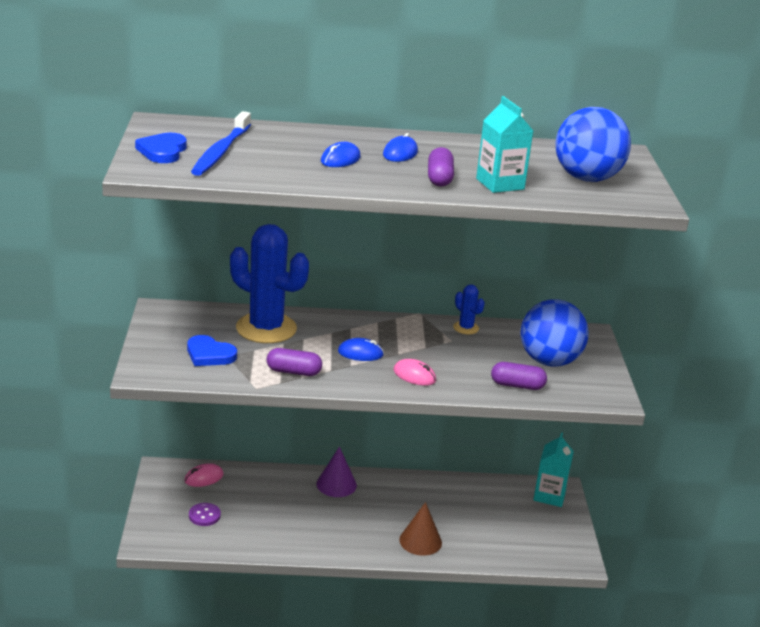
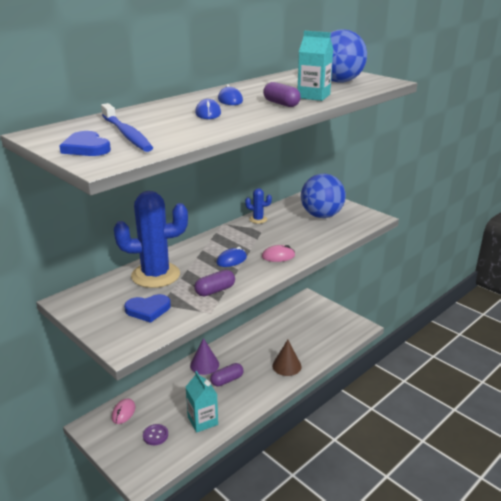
camera: 40 degrees left, 0 degrees up
purple capsule [491,362,547,390] -> purple capsule moved to [210,363,243,387]
turquoise carton [533,432,574,507] -> turquoise carton moved to [186,371,218,433]

